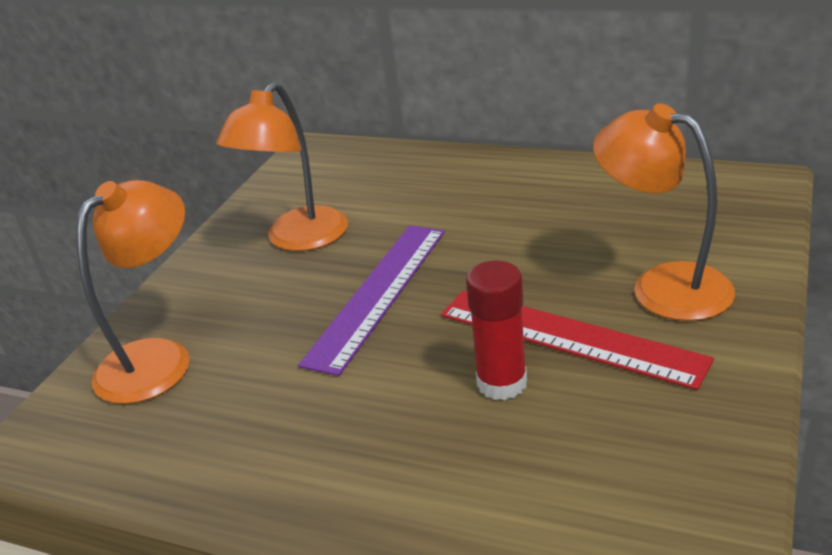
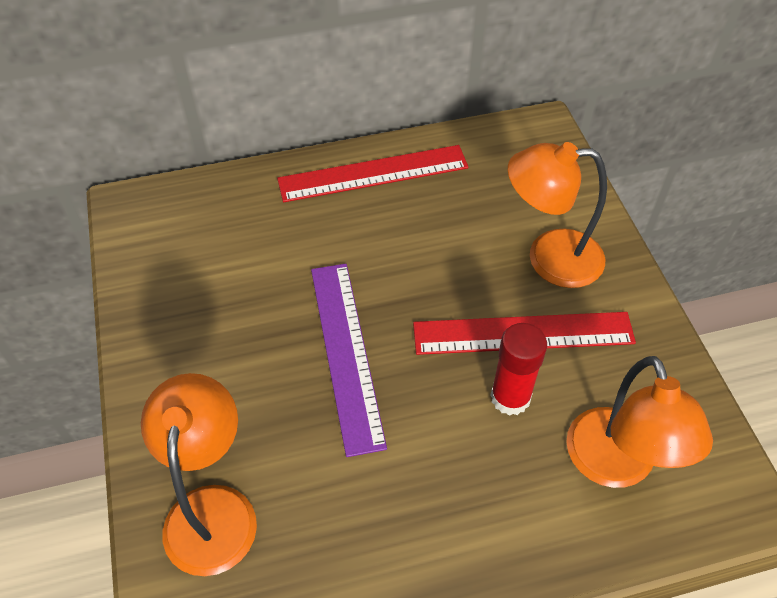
camera: 40 degrees left, 20 degrees up
orange lamp [216,82,348,251] -> orange lamp moved to [566,356,713,488]
none -> red ruler [277,145,469,202]

